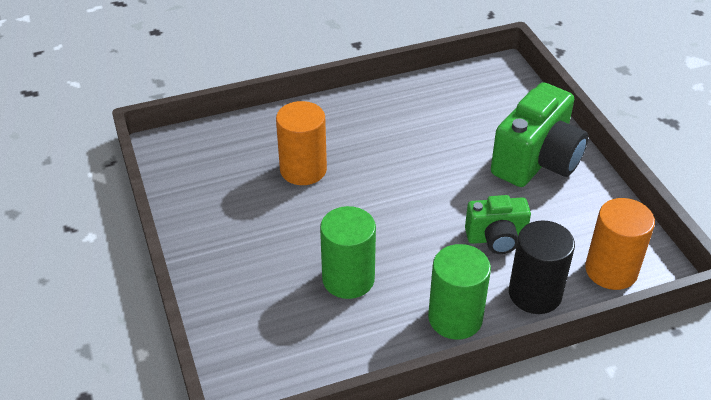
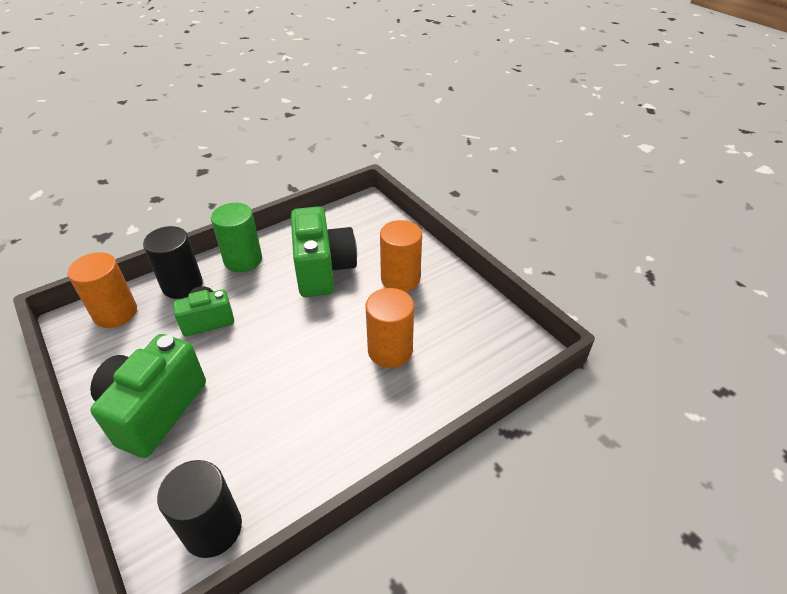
camera: 165 degrees right, 0 degrees up
green cylinder [320,206,376,299] -> green camera [291,207,357,297]
none -> black cylinder [157,460,242,558]
none -> orange cylinder [380,220,422,292]

